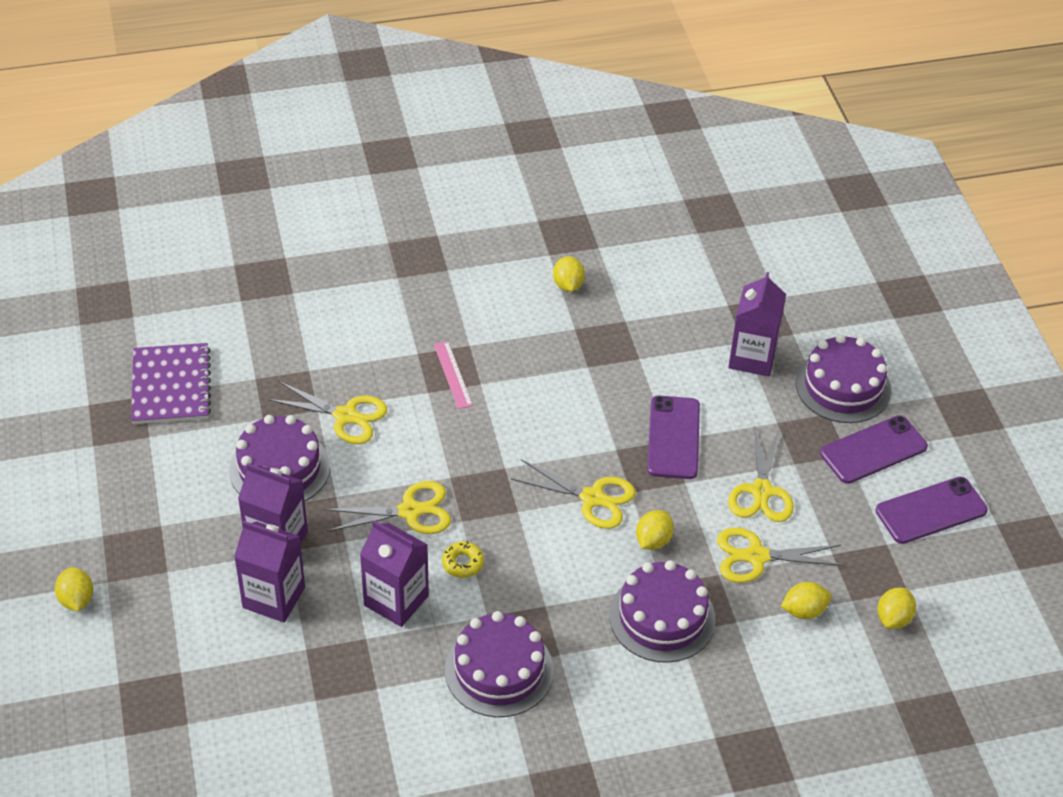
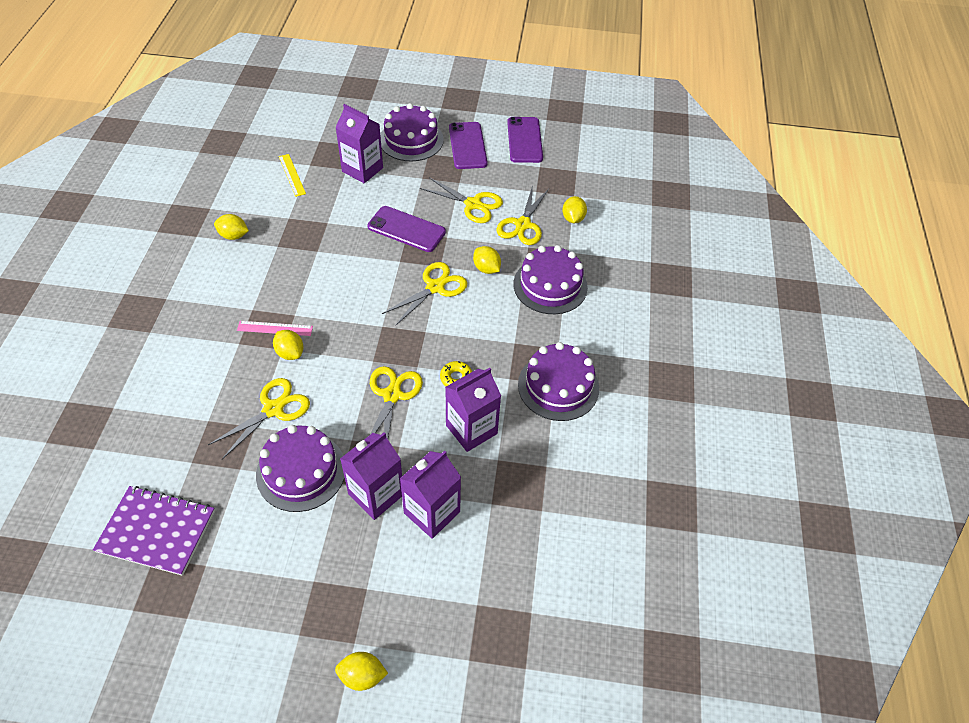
camera: 70 degrees left, 5 degrees up
yellow lemon [877,588,916,629] -> yellow lemon moved to [273,330,304,360]
none -> yellow ruler [279,154,306,197]

